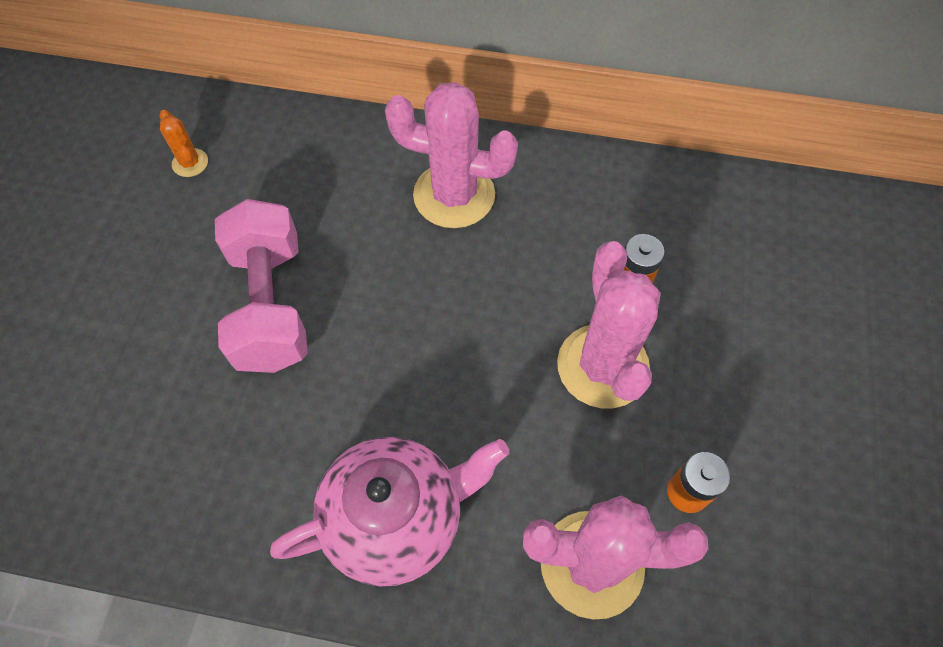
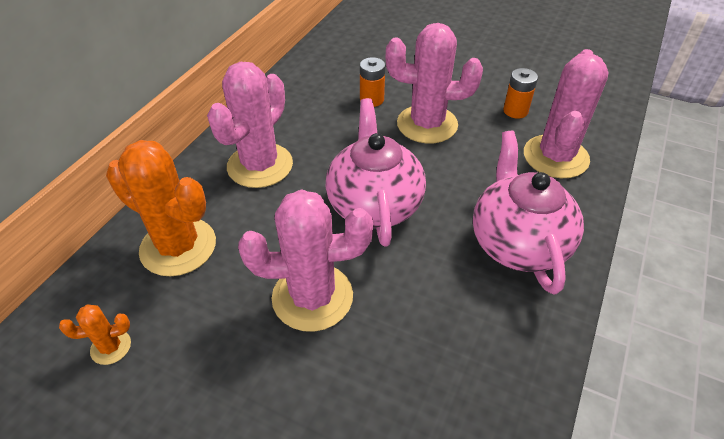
camera: 75 degrees left, 15 degrees down
pink dumbbell [215,199,308,373] -> pink cactus [238,189,373,332]
none -> orange cactus [106,140,216,276]
none -> pink teapot [325,98,426,247]

